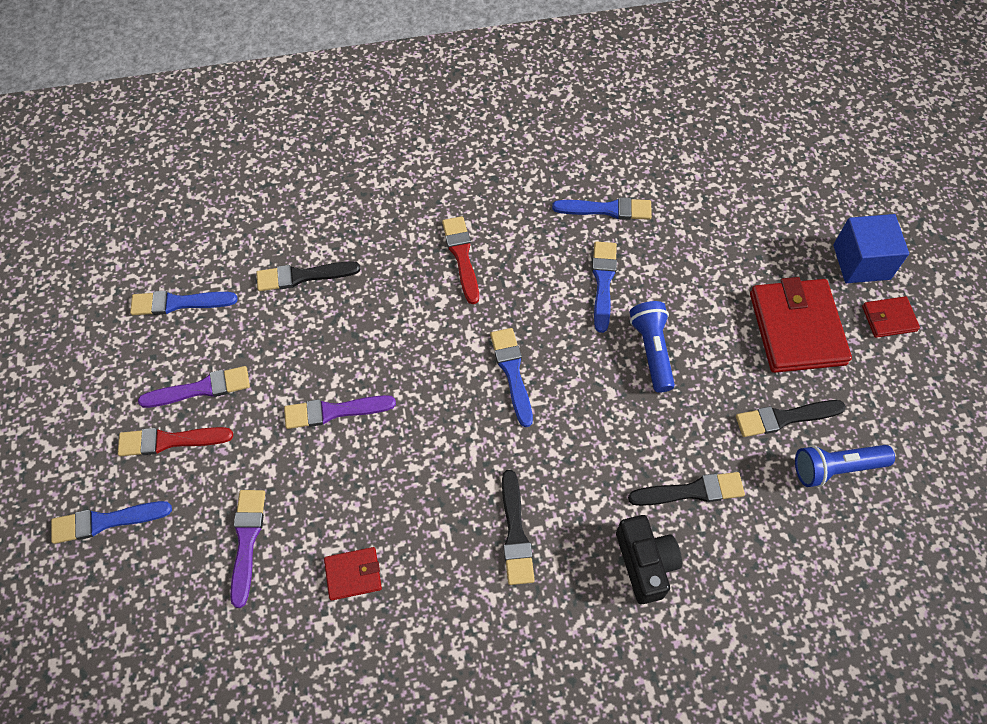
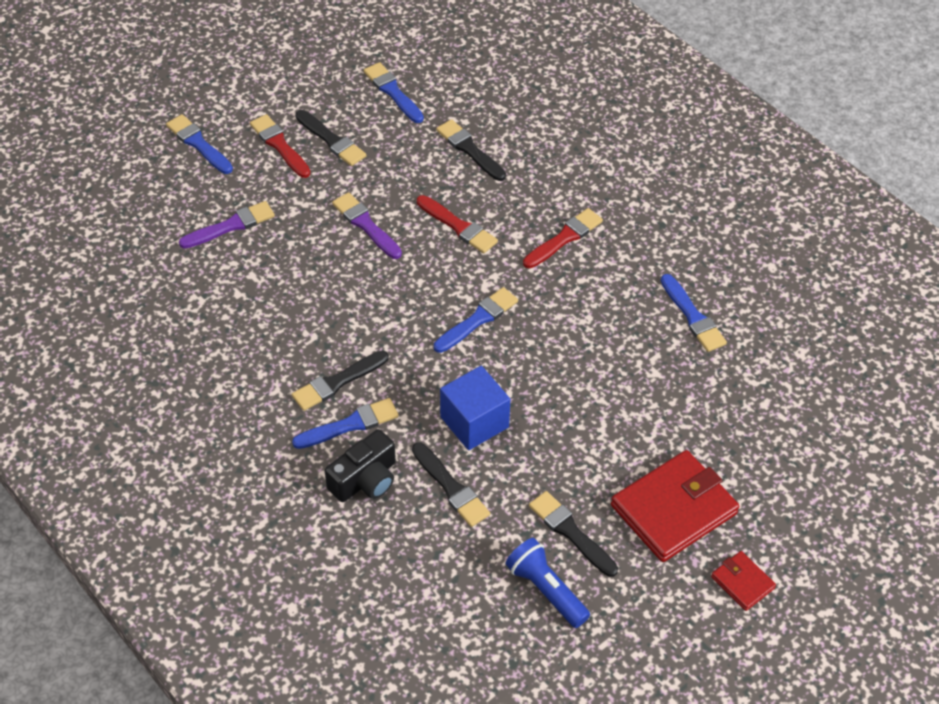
camera: 60 degrees right, 10 degrees down
purple brush [138,366,250,408] -> black brush [295,110,366,166]
red wallet [324,547,382,600] -> none
blue brush [592,241,617,333] -> blue brush moved to [292,398,399,449]
blue flashlight [630,301,675,393] -> none
blue cube [833,214,909,283] -> blue cube moved to [440,366,510,450]
none -> red brush [417,195,498,253]

